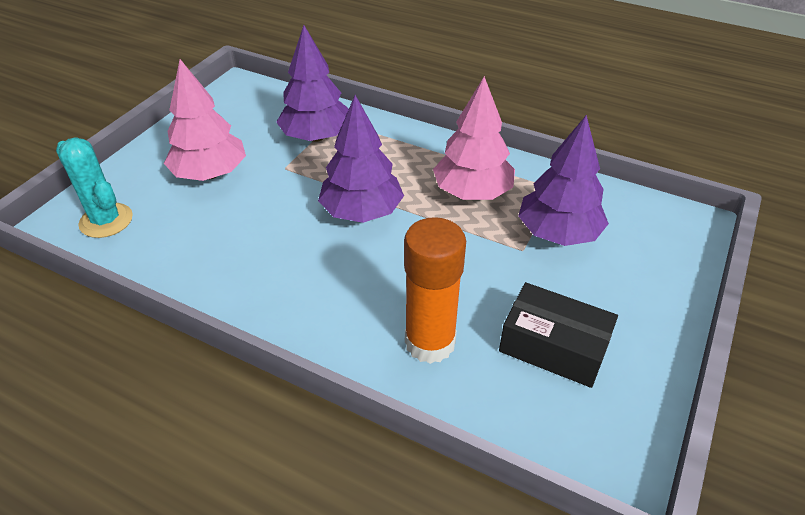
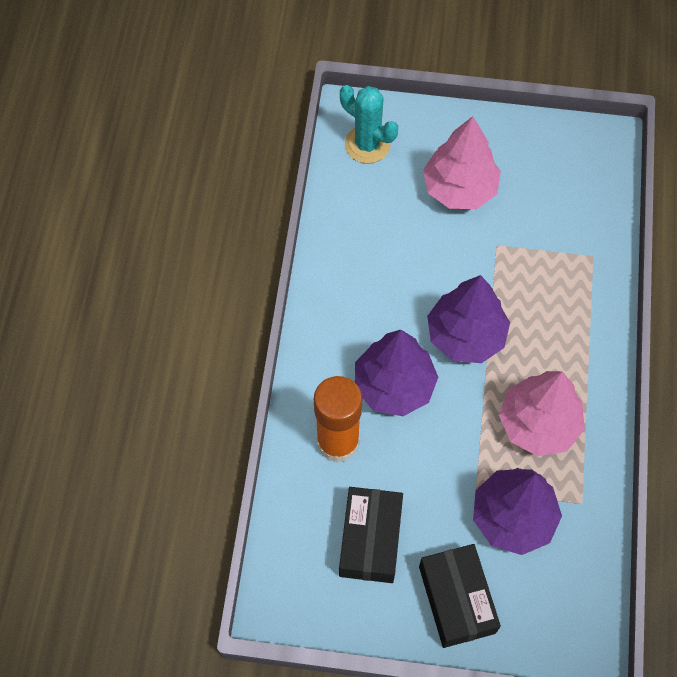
camera: 70 degrees right, 20 degrees up
turquoise cactus [56,137,133,238] -> turquoise cactus turned 75 degrees counterclockwise [340,85,398,163]
purple tree [276,25,349,142] -> purple tree moved to [355,330,438,416]
none -> black box [419,544,501,648]

